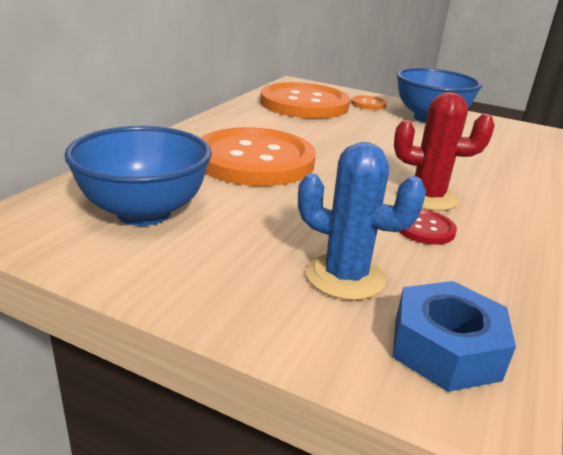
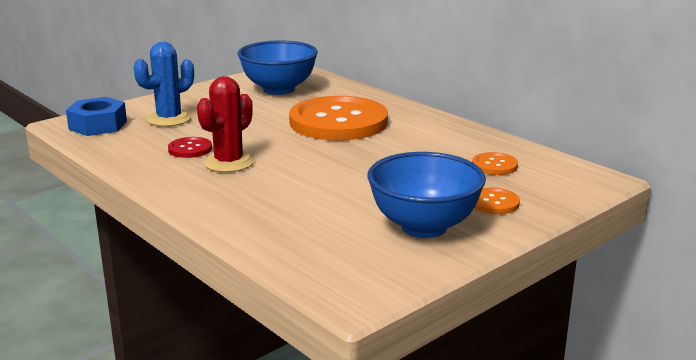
camera: 115 degrees right, 5 degrees down
orange button [260,82,350,119] -> orange button [472,152,518,175], size x0.41

